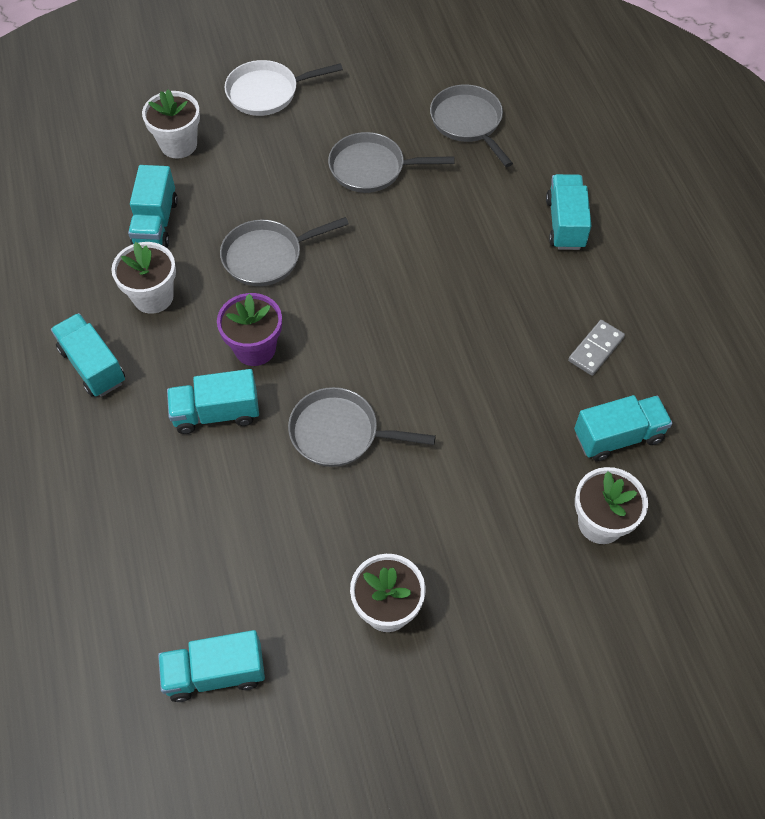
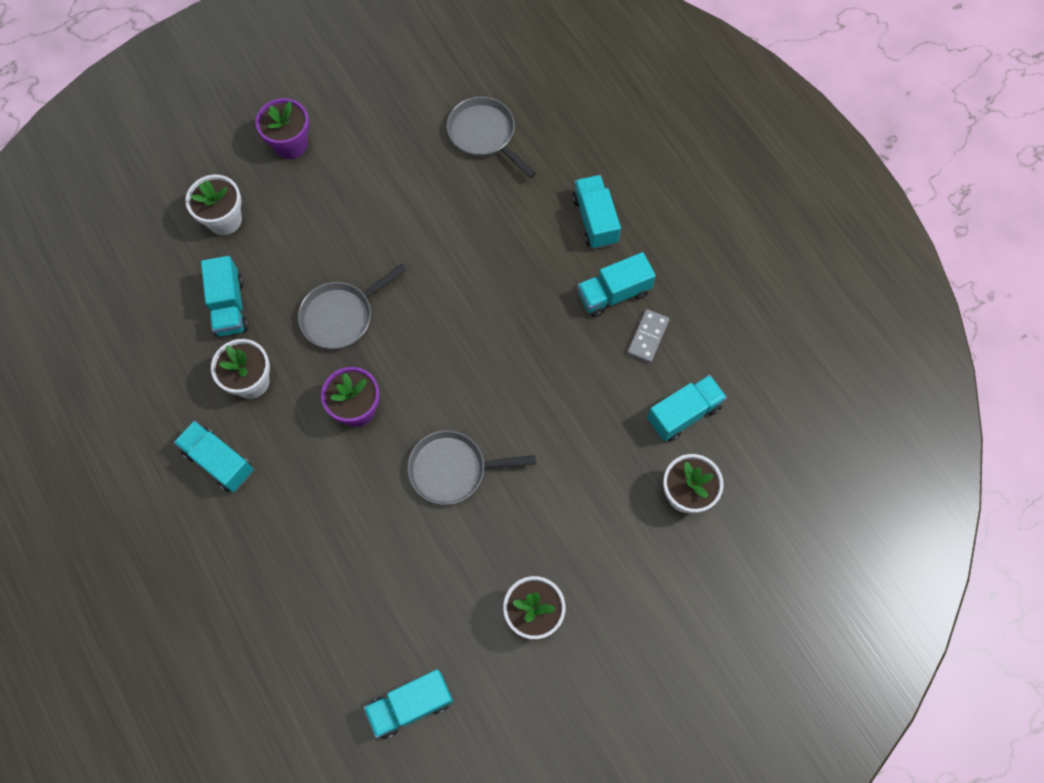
camera: 15 degrees left, 10 degrees up
turquoise truck [167,369,259,434] -> turquoise truck moved to [577,252,656,317]
white pan [224,60,343,116] -> purple flower pot [256,98,309,159]
grey pan [328,132,454,193] -> none

